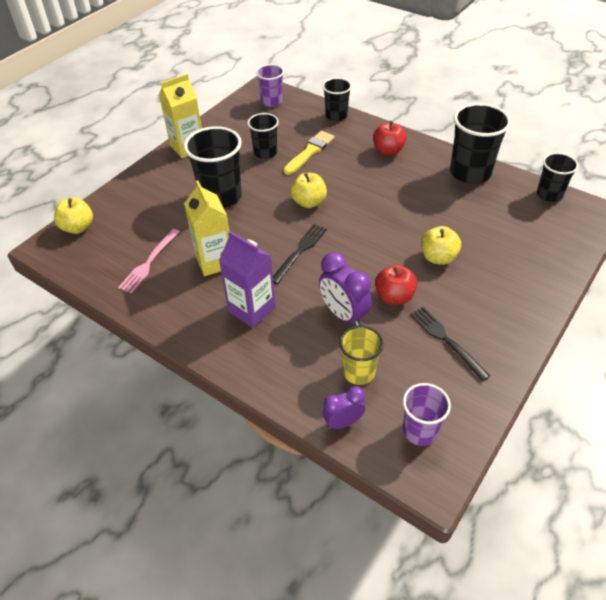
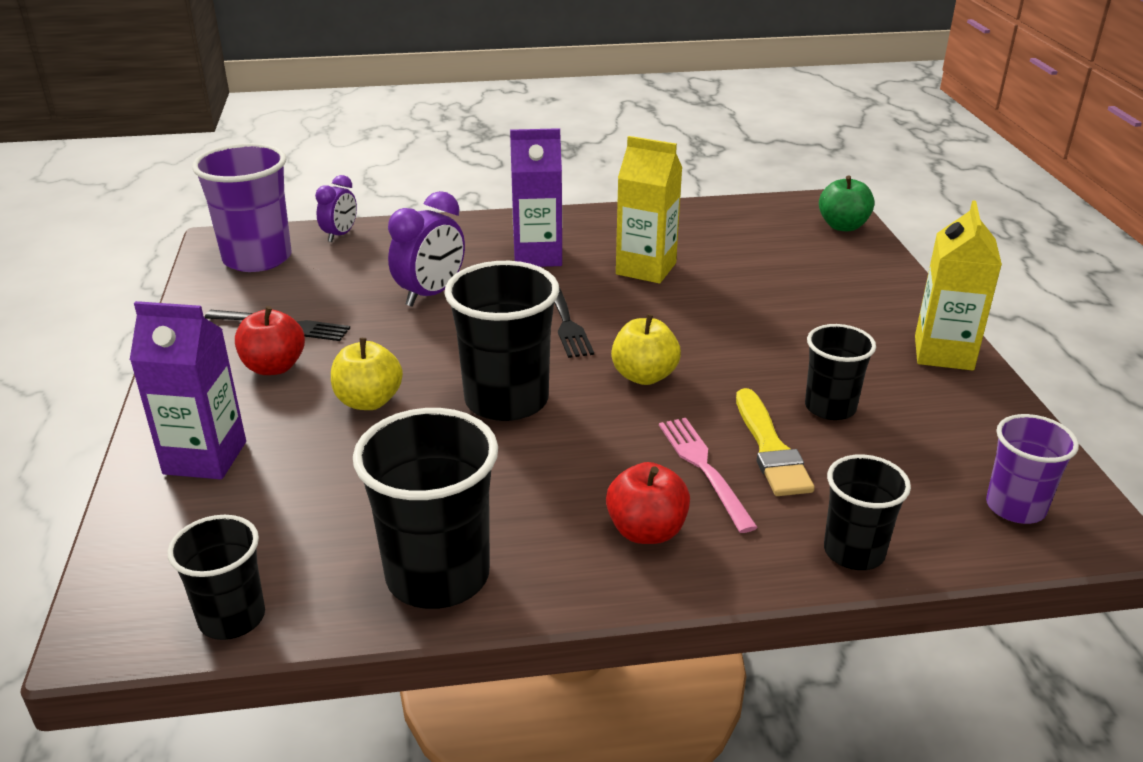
camera: 135 degrees right, 15 degrees down
yellow apple [54,197,93,234] -> green apple [819,175,875,231]
pink fork [118,229,180,293] -> pink fork moved to [659,418,758,533]
black cup [184,126,242,208] -> black cup moved to [444,261,559,421]
purple clock [319,252,372,326] -> purple clock turned 120 degrees clockwise [388,191,465,307]
yellow cup [339,325,384,385] -> none
red apple [375,264,417,305] -> red apple moved to [235,306,305,375]
purple cup [403,383,451,446] -> purple cup [192,143,292,272], size x1.66
none -> purple carton [130,301,246,479]

